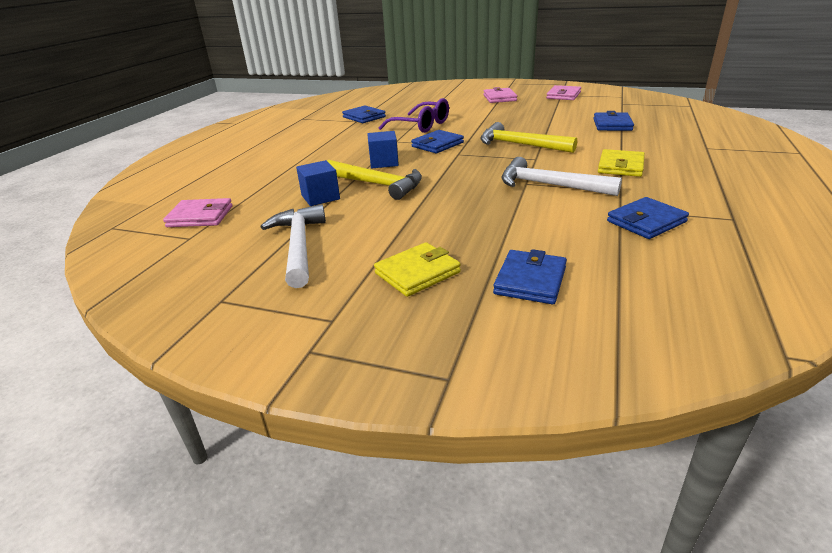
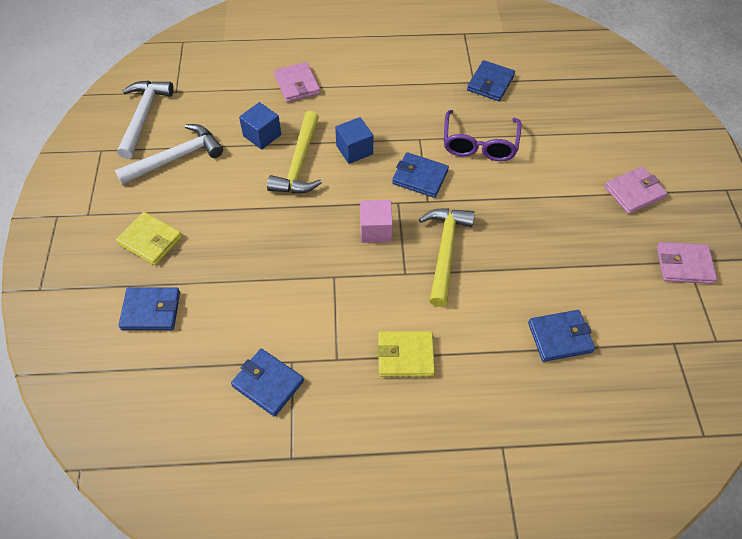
camera: 65 degrees right, 25 degrees up
pink wallet [163,198,232,227] -> pink wallet moved to [274,62,320,102]
white hammer [502,157,622,196] -> white hammer moved to [117,80,174,159]
none -> pink cube [360,200,393,243]

